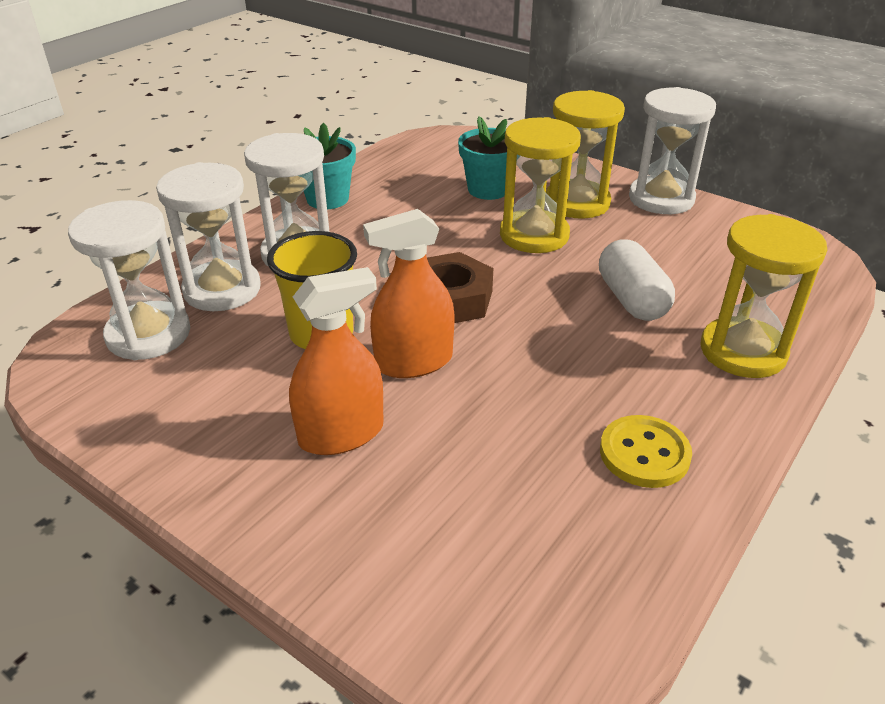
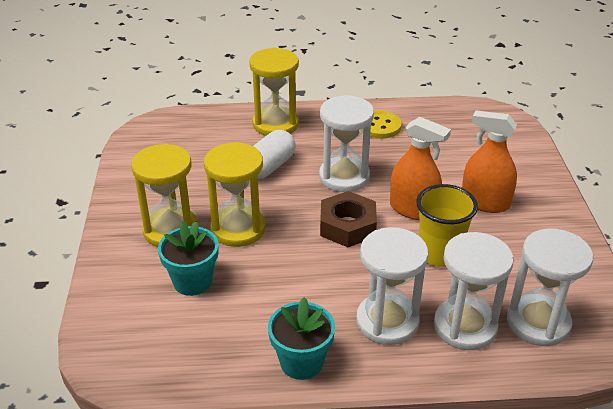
camera: 130 degrees left, 0 degrees up
white hourglass [629,87,716,214] -> white hourglass moved to [319,95,374,192]

